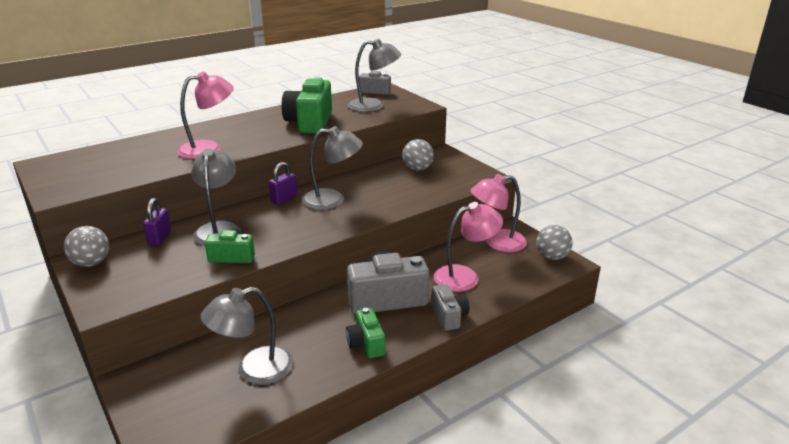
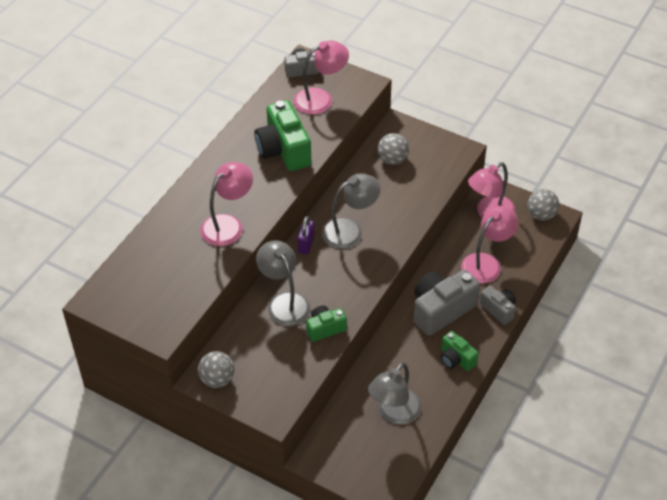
camera: 25 degrees left, 20 degrees up
purple padlock [143,198,171,246] -> none
grey lamp [348,39,401,112] -> pink lamp [294,40,349,114]

